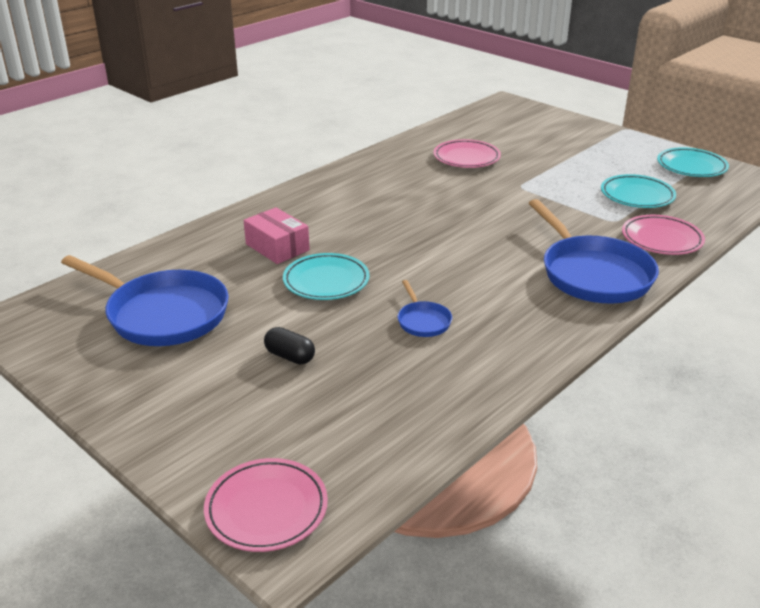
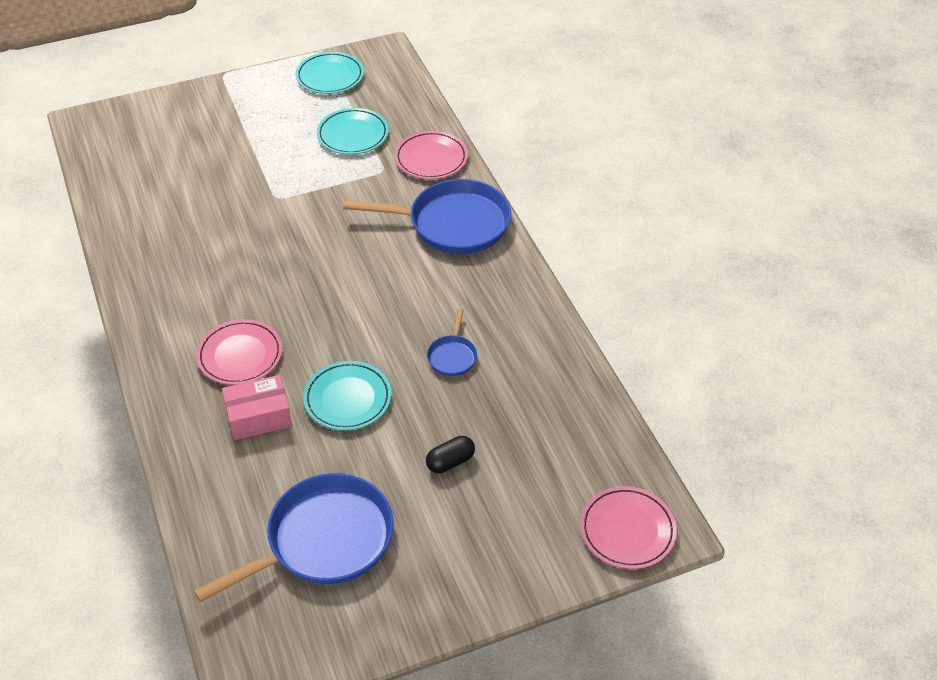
camera: 65 degrees left, 15 degrees up
blue pan [397,280,452,337] -> blue pan turned 90 degrees clockwise [427,309,477,376]
pink plate [434,139,501,168] -> pink plate moved to [196,319,282,385]

